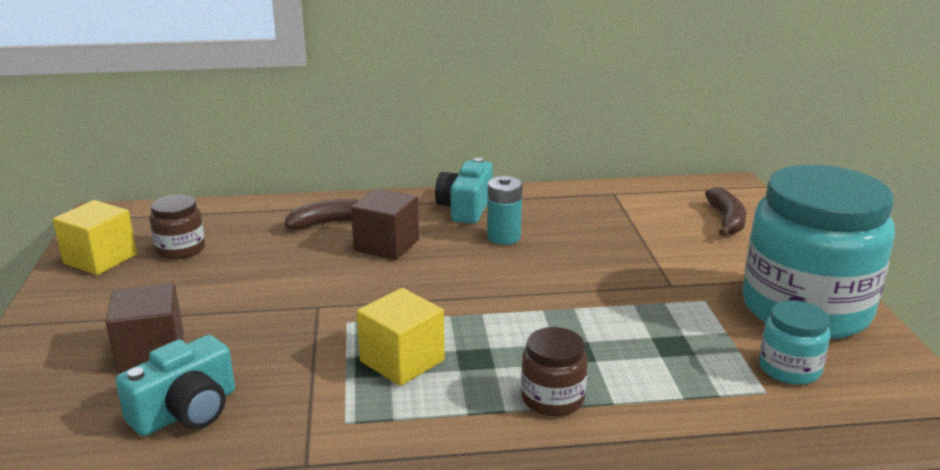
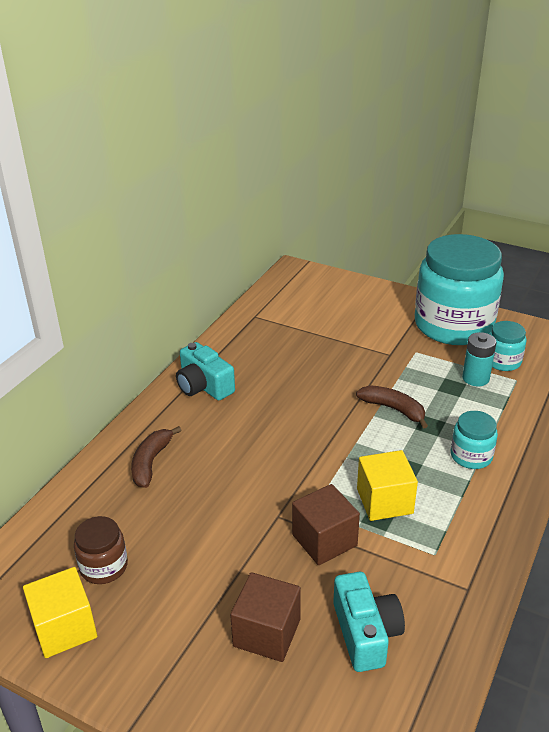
camera: 55 degrees left, 10 degrees up
brown cube [351,188,419,260] -> brown cube moved to [292,484,360,565]
turquoise battery [487,176,522,245] -> turquoise battery moved to [462,332,497,386]
brown jar [521,327,588,416] -> turquoise jar [451,411,498,469]
brown banana [705,187,747,236] -> brown banana moved to [356,385,428,429]

